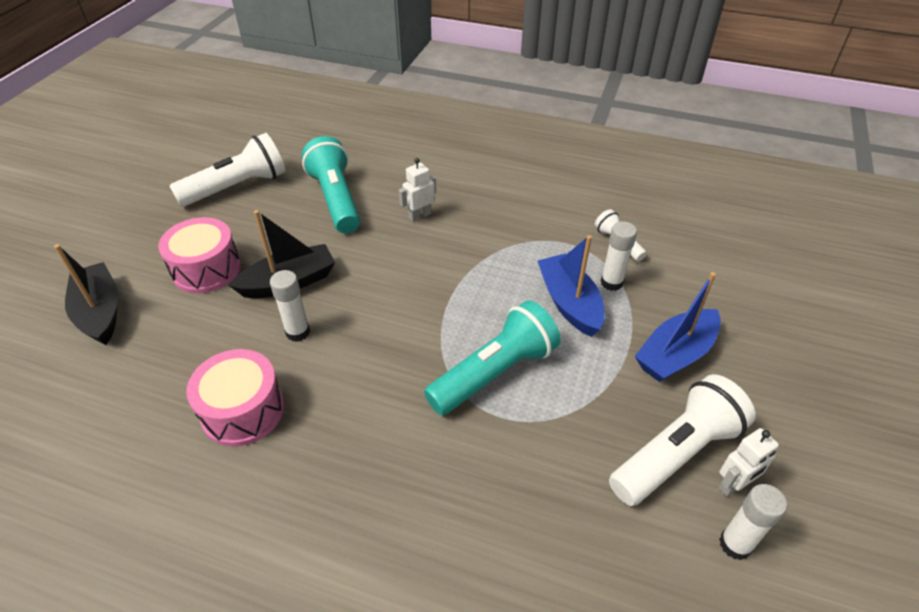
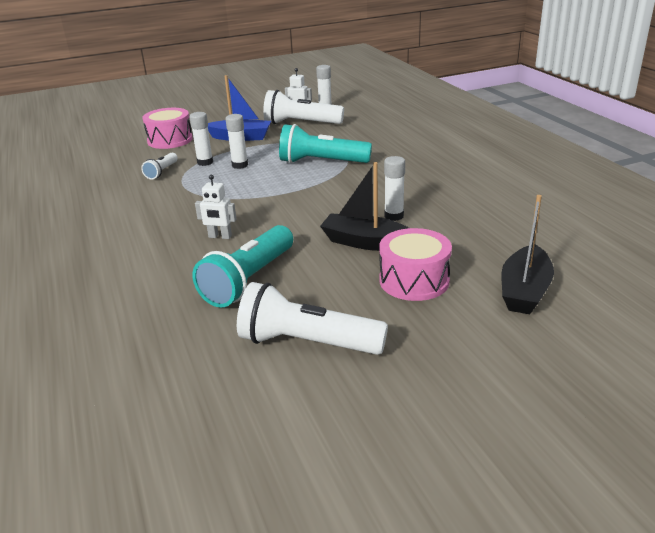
camera: 130 degrees left, 15 degrees down
pink drum [187,349,285,446] -> pink drum moved to [143,108,193,149]
blue boat [538,235,605,337] -> white glue stick [225,114,248,169]

